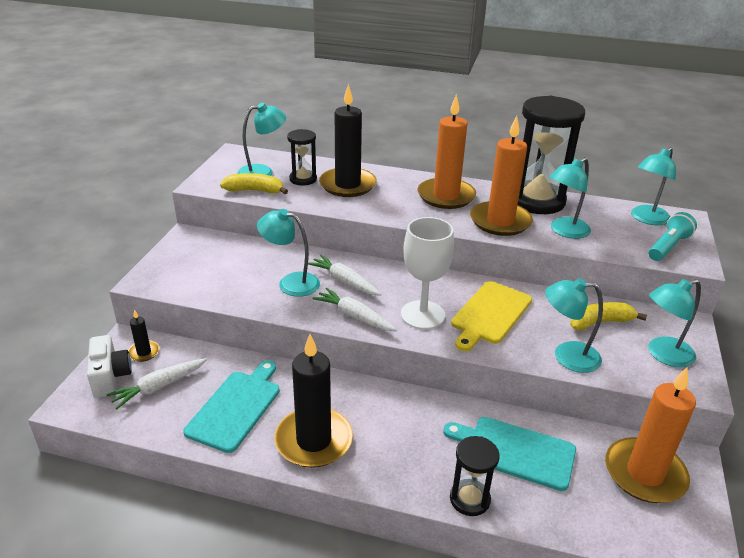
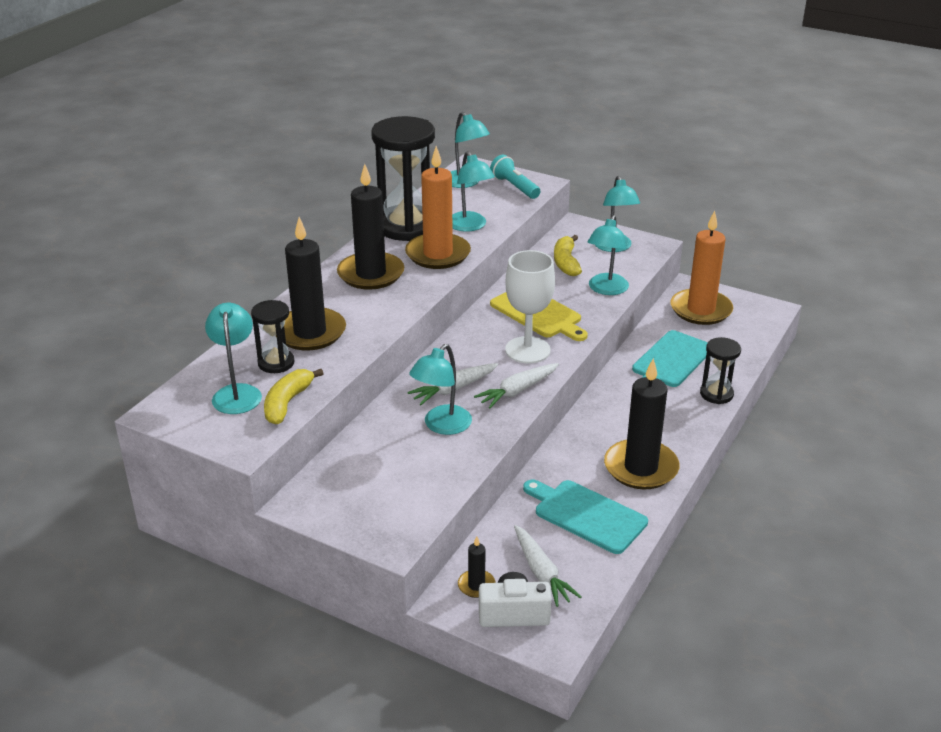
camera: 75 degrees left, 0 degrees up
orange candle [418,94,476,209] -> black candle [337,164,404,290]

